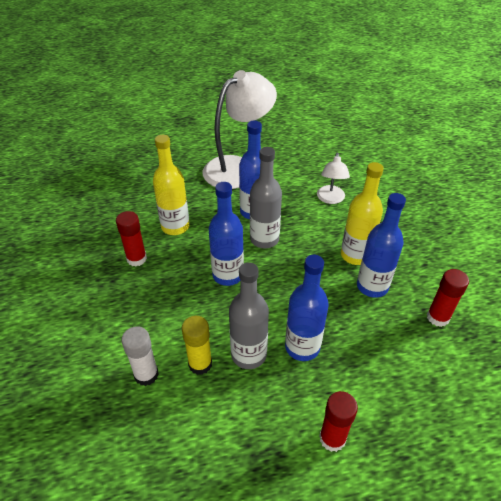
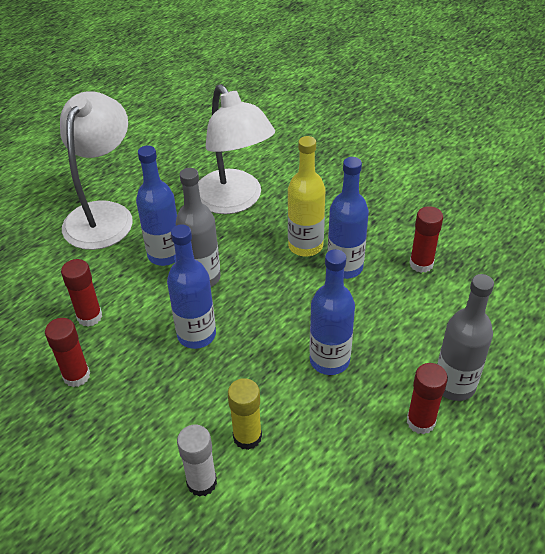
camera: 35 degrees left, 0 degrees up
yellow bottle [153,135,190,235] -> red glue stick [61,259,102,326]
grey bottle [229,262,269,369] -> grey bottle moved to [437,274,494,401]
white lamp [317,153,350,204] -> white lamp [198,84,275,214], size x1.97

